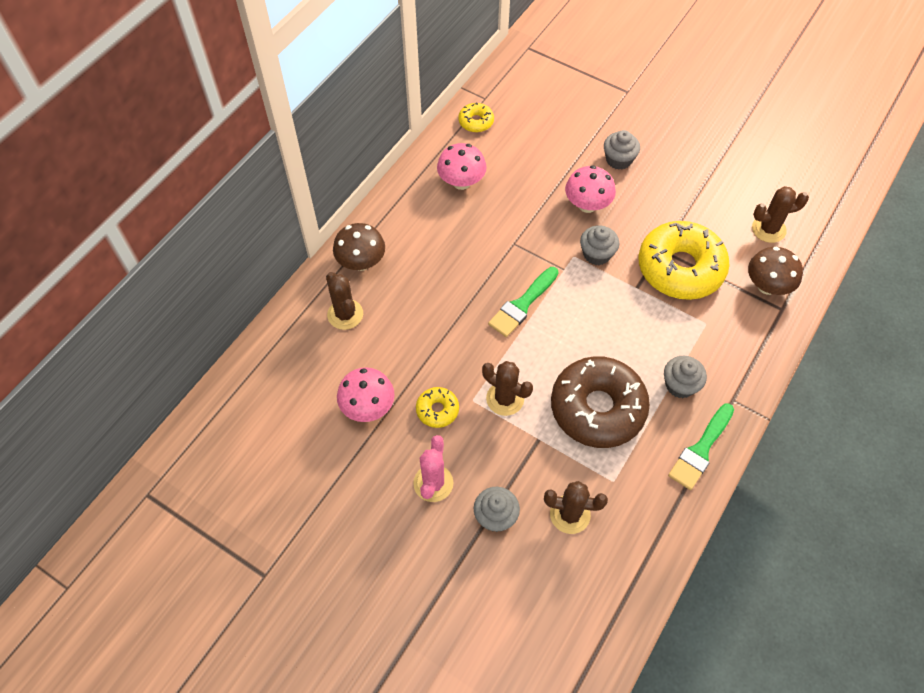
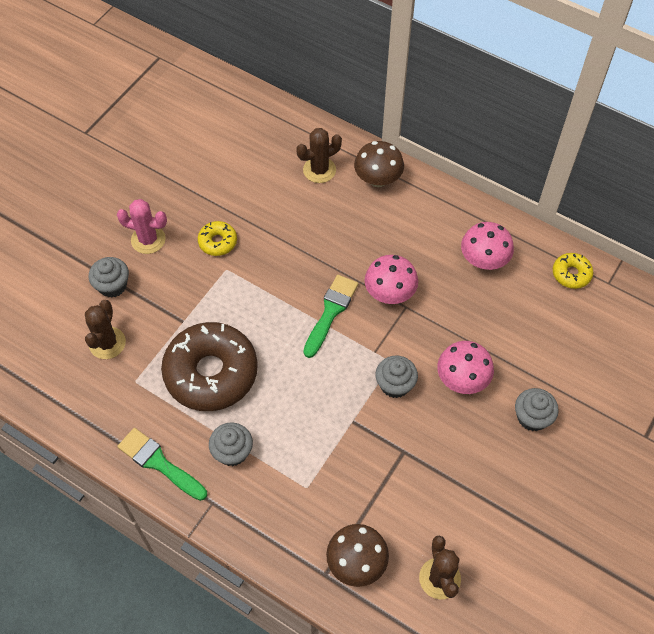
camera: 90 degrees right, 0 degrees up
pink mushroom [337,367,394,422] -> pink mushroom moved to [365,255,418,304]
brown cactus [482,361,533,416] -> none
green brush [488,267,558,337] -> green brush turned 75 degrees clockwise [303,275,358,358]
yellow donut [639,221,730,300] -> none

